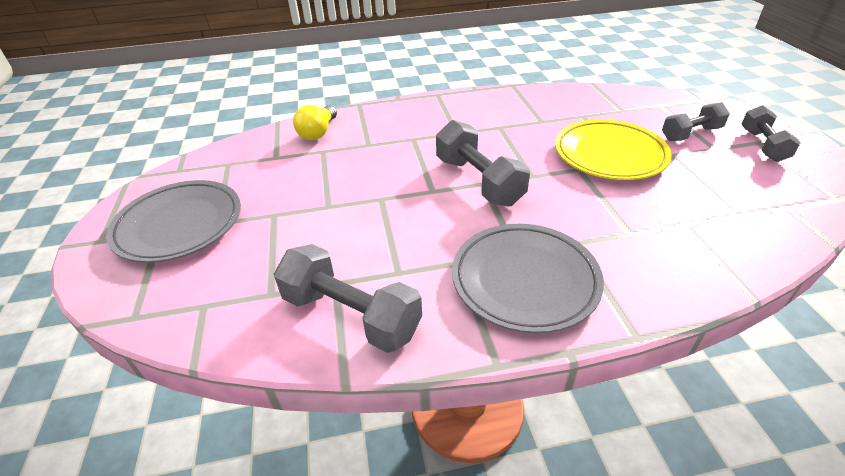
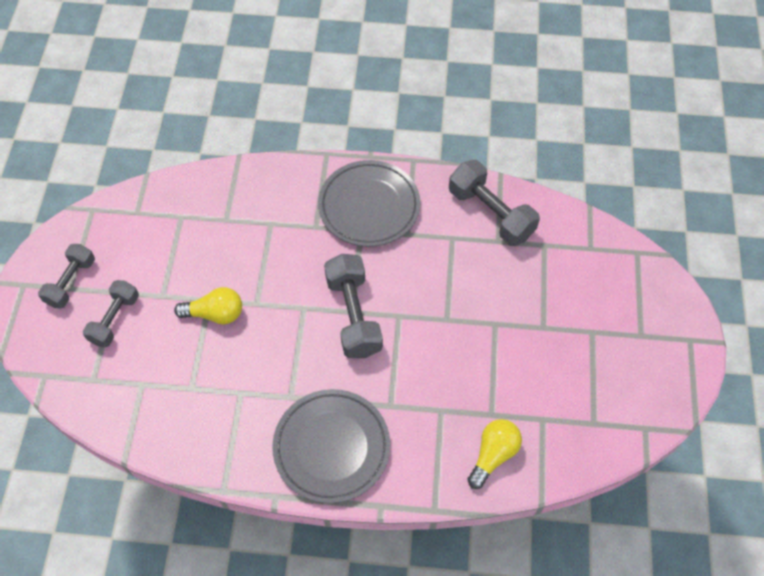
camera: 165 degrees left, 20 degrees up
grey plate [106,180,241,263] -> grey plate moved to [272,389,390,503]
yellow plate [555,120,672,180] -> yellow light bulb [174,287,242,324]
grey dumbbell [662,102,730,141] -> grey dumbbell turned 60 degrees counterclockwise [83,280,139,347]

